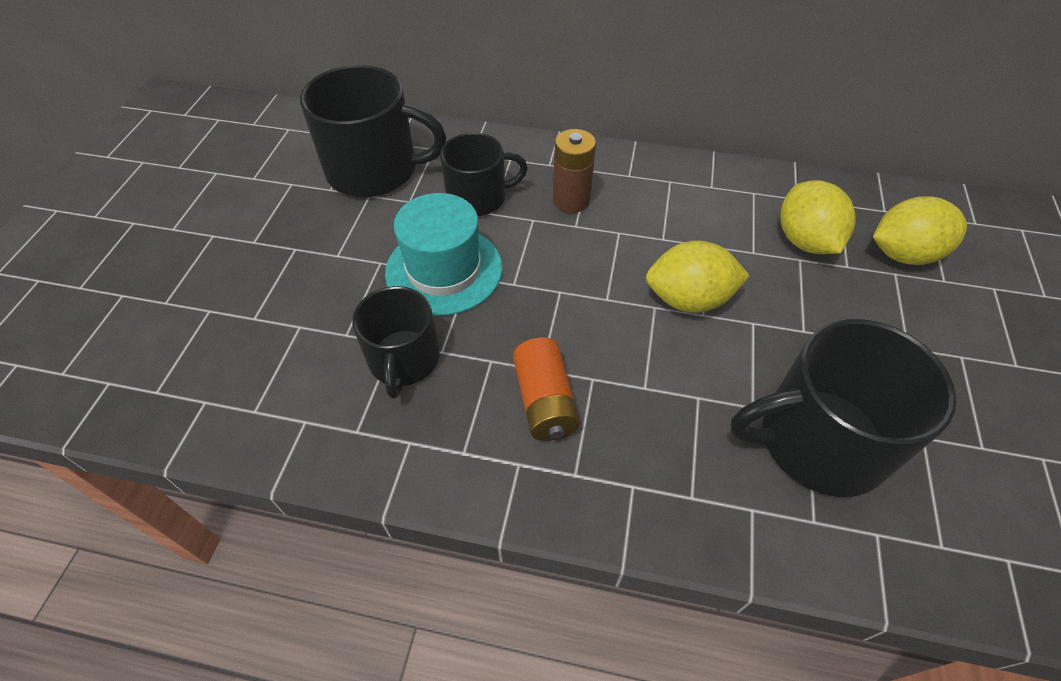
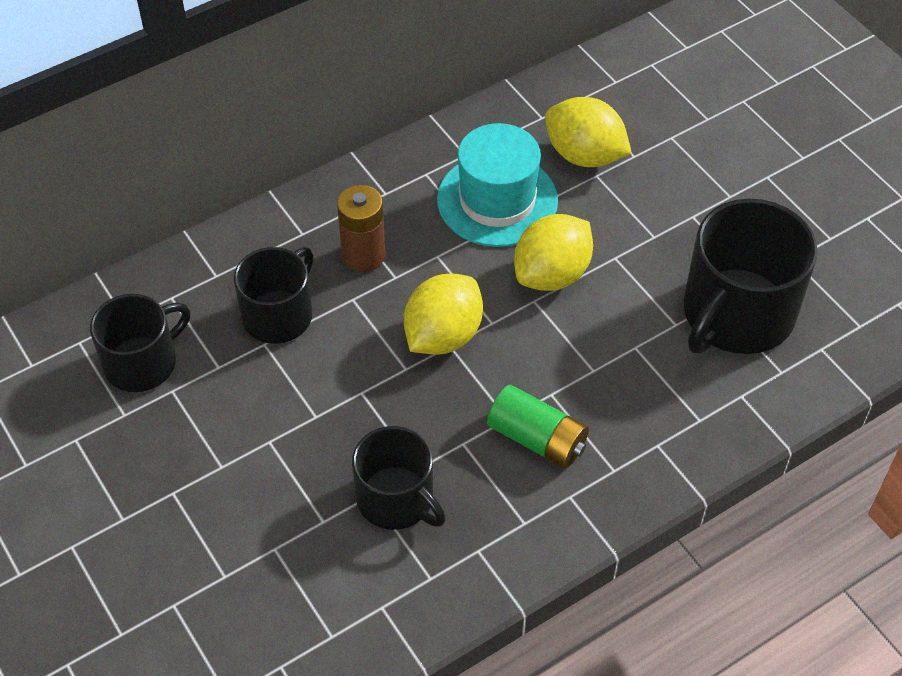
camera: 45 degrees left, 0 degrees up
black mug [300,65,446,197] -> black mug [90,294,190,392], size x0.63
turquoise hat [385,193,502,316] -> turquoise hat moved to [437,123,558,247]
orange battery [513,337,580,441] -> green battery [487,385,589,468]
yellow lemon [873,196,967,265] -> yellow lemon moved to [404,273,483,354]

